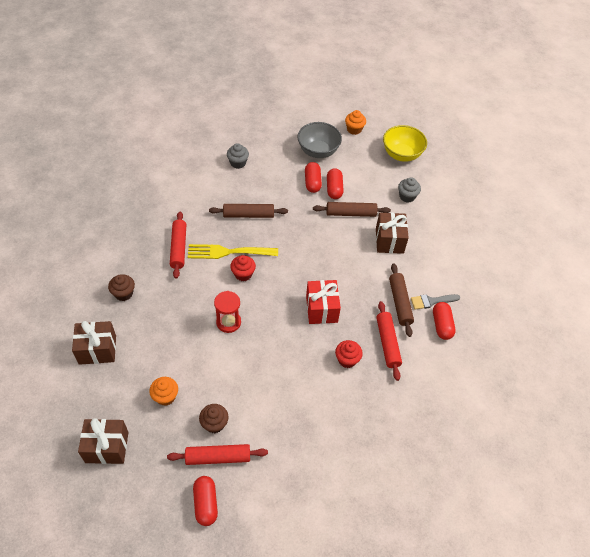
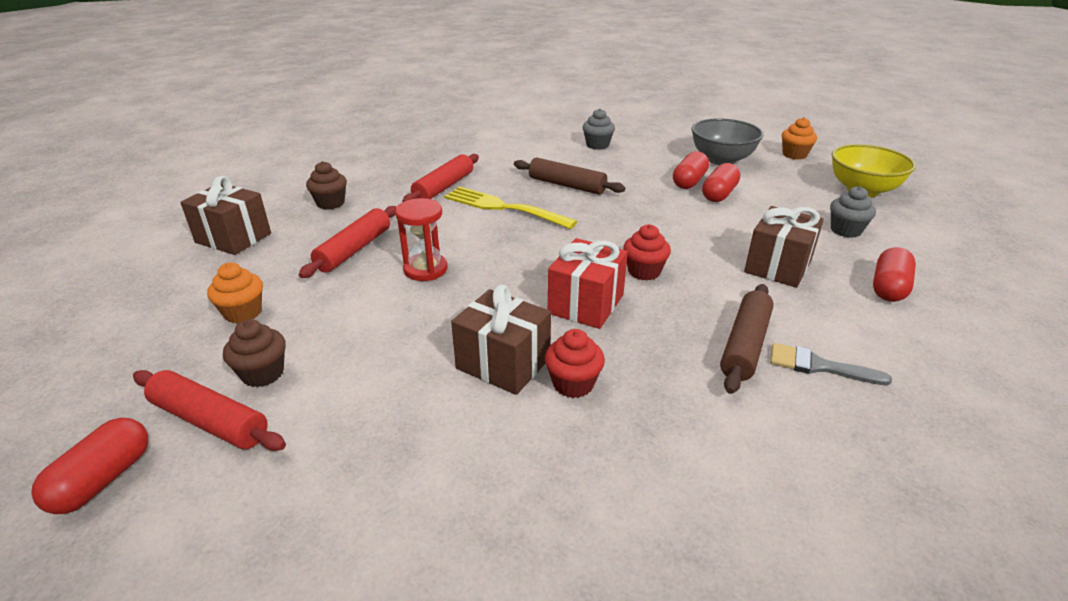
camera: 35 degrees right, 20 degrees down
brown gift [78,418,129,464] -> brown gift moved to [451,285,551,395]
red cupcake [230,255,256,281] -> red cupcake moved to [623,224,671,281]
brown rolling pin [313,202,391,217] -> none
red rolling pin [376,301,402,381] -> red rolling pin moved to [299,206,396,278]
red capsule [433,302,456,340] -> red capsule moved to [873,247,916,302]

